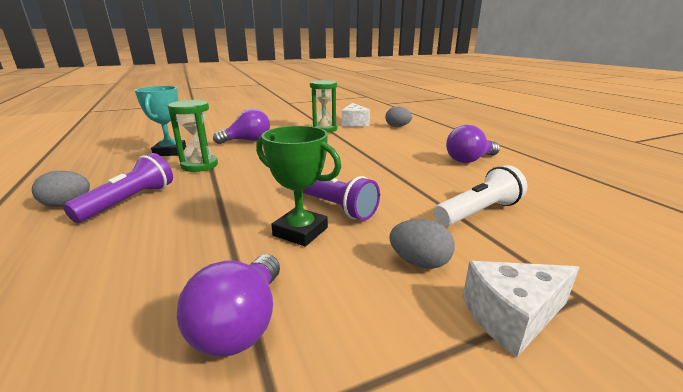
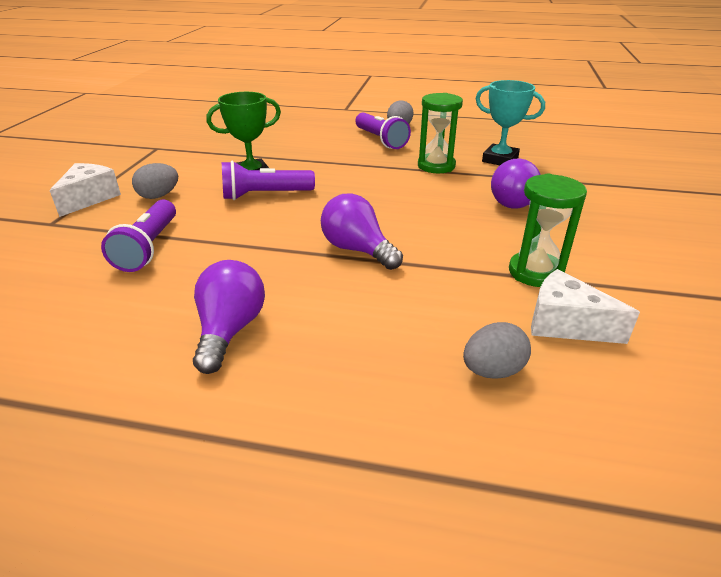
camera: 125 degrees right, 10 degrees up
purple light bulb [177,254,280,356] -> purple light bulb moved to [321,193,403,270]
white flashlight [434,165,527,226] -> purple flashlight [101,200,176,272]

